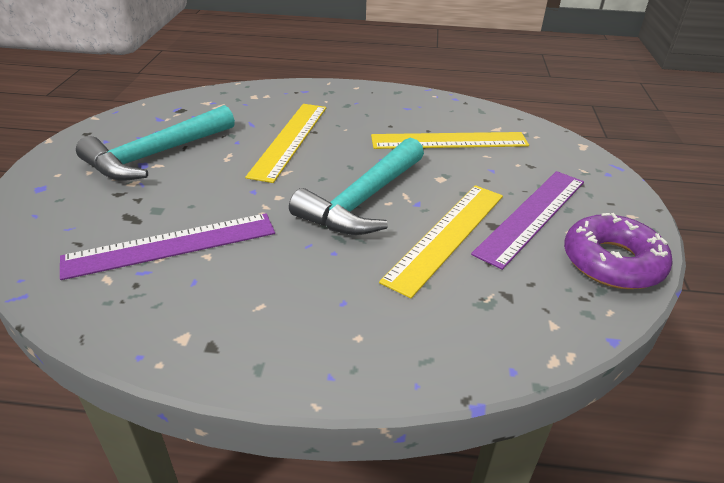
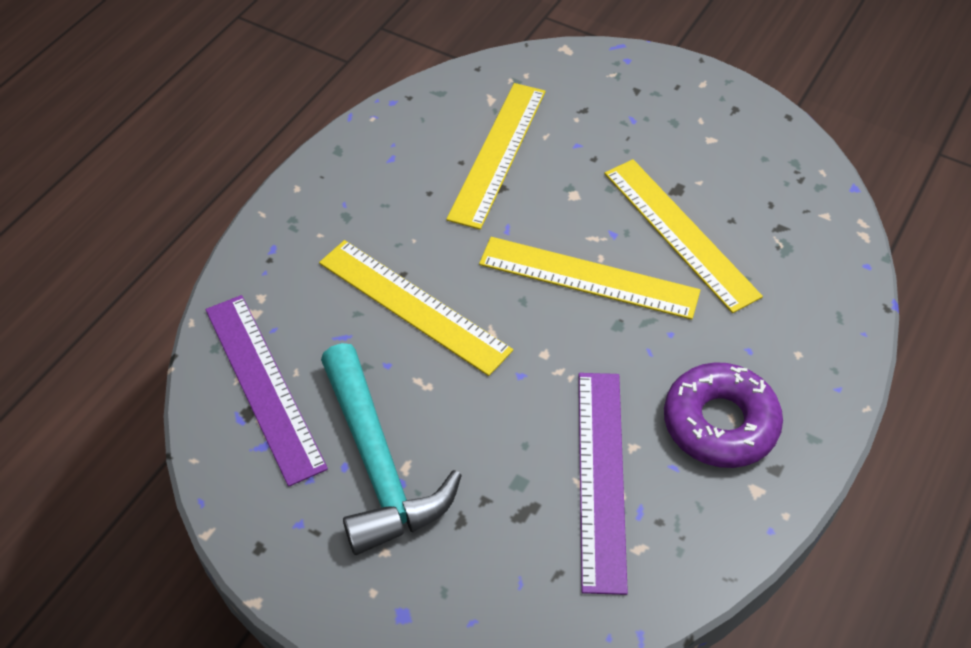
camera: 65 degrees left, 15 degrees up
turquoise hammer [289,138,424,235] -> yellow ruler [479,237,701,320]
purple ruler [471,171,584,270] -> purple ruler moved to [205,295,328,487]
purple donut [564,213,673,289] -> purple donut moved to [664,362,783,468]

